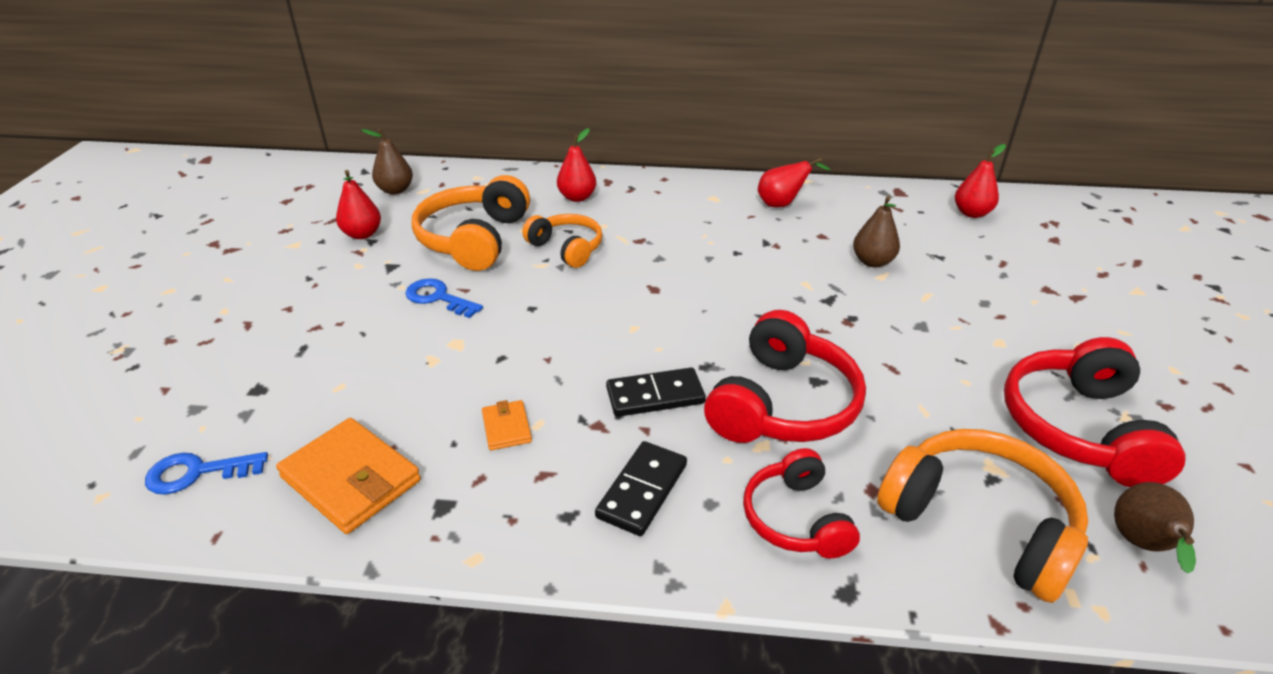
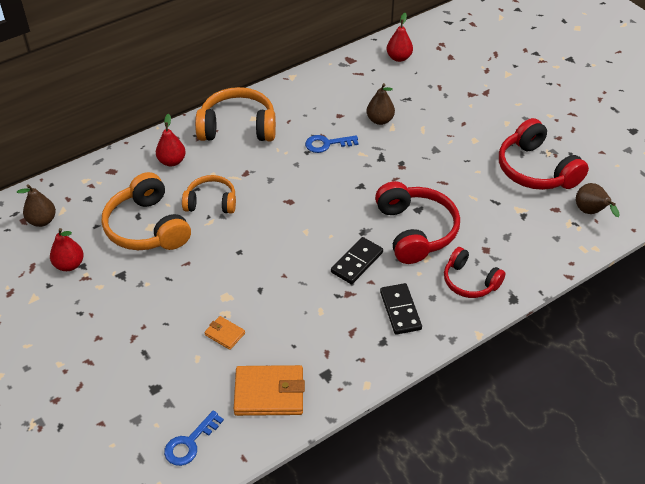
camera: 40 degrees left, 10 degrees up
blue key [405,278,483,318] -> blue key moved to [305,135,358,153]
orange wallet [482,400,532,450] -> orange wallet moved to [204,316,245,350]
red pear [758,158,830,207] -> none
orange headphones [877,429,1088,603] -> orange headphones moved to [195,87,276,141]

